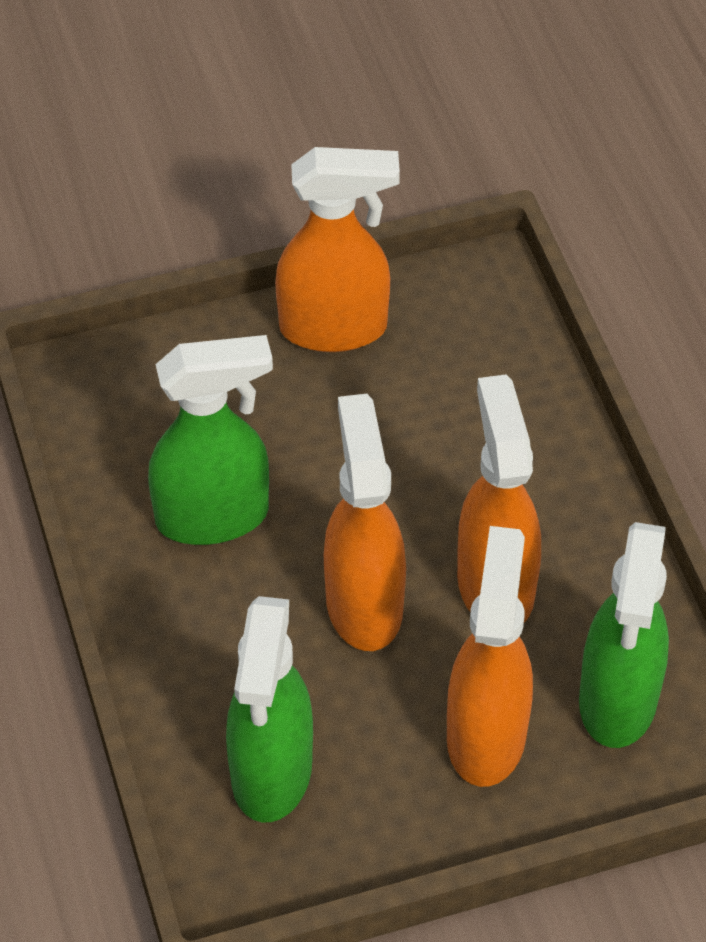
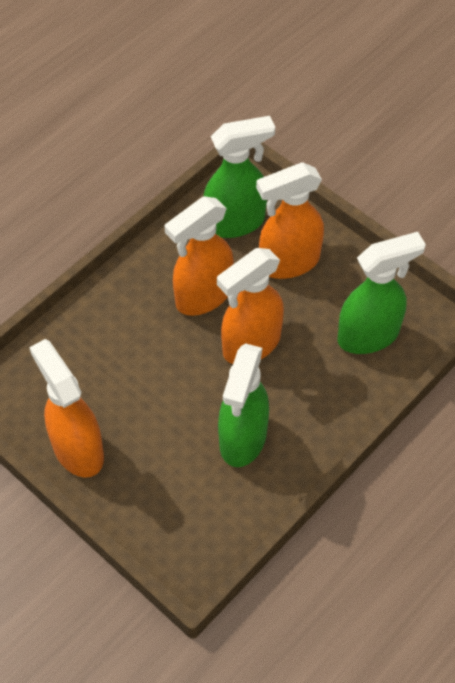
camera: 120 degrees left, 5 degrees up
green spray bottle [148,335,273,545] -> green spray bottle turned 120 degrees counterclockwise [218,343,269,467]

